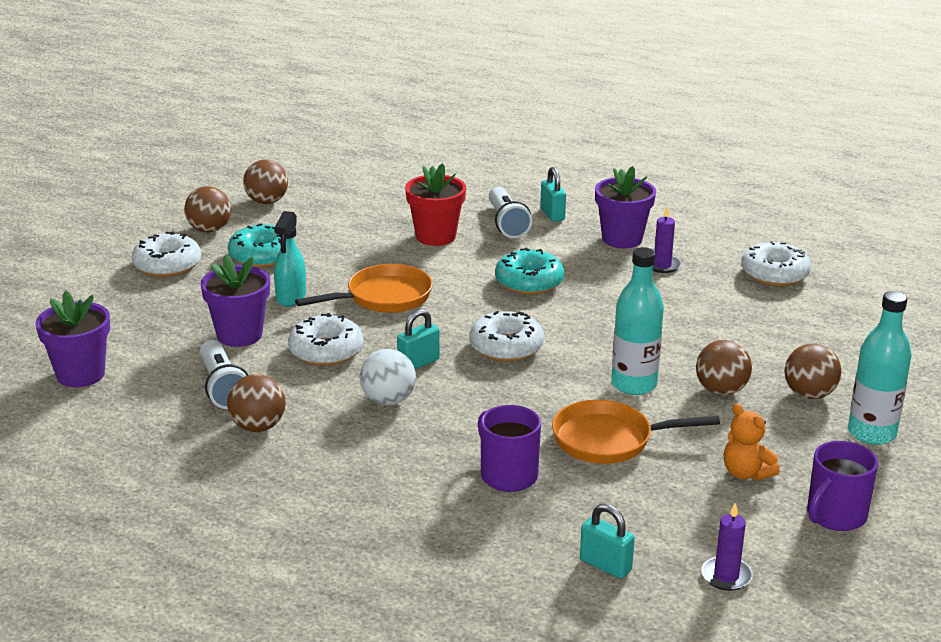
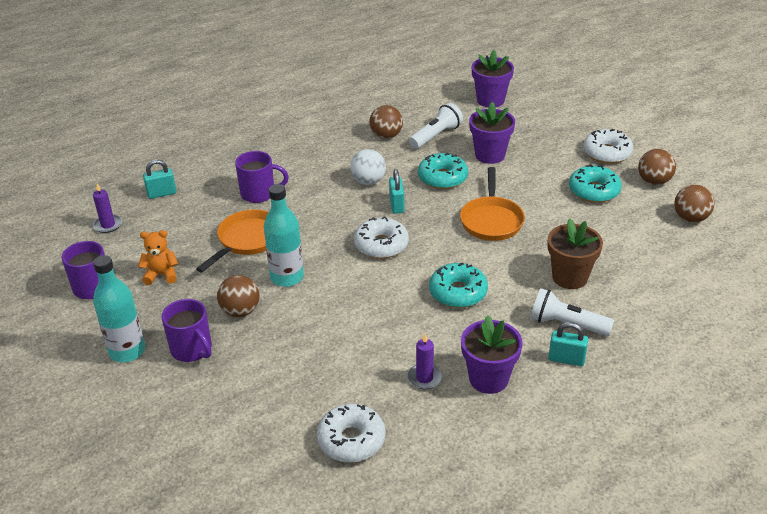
camera: 125 degrees right, 10 degrees up
white flashlight [200,340,248,409] -> white flashlight turned 120 degrees clockwise [409,103,463,149]
turquoise spray bottle [274,211,306,307] -> none
white donut [288,313,364,366] -> turquoise donut [418,153,468,189]
red flower pot [405,163,466,246] -> brown flower pot [547,219,603,289]
brown ball [784,344,842,399] -> purple mug [162,299,212,362]

